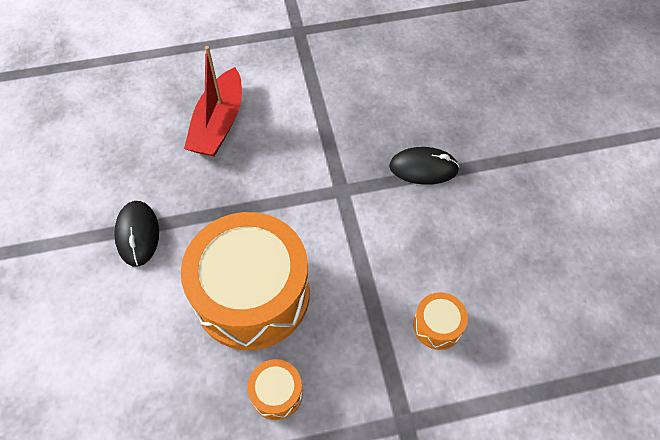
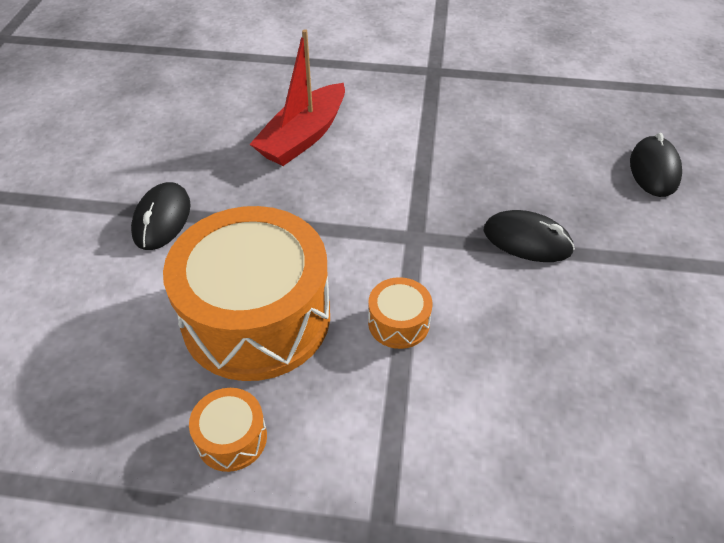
camera: 20 degrees right, 10 degrees down
orange drum [413,292,468,350] -> orange drum moved to [368,277,432,349]
none -> black mouse [630,133,682,197]

